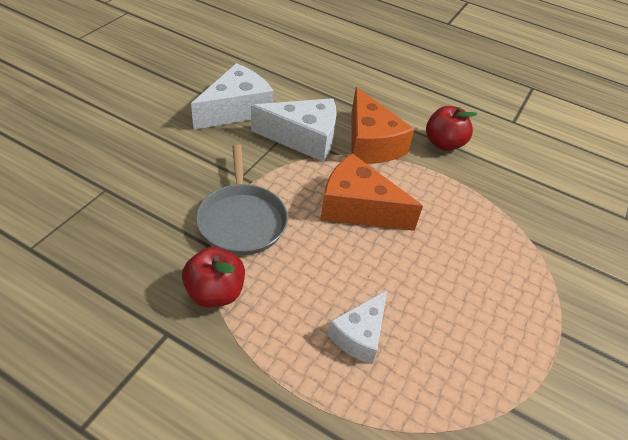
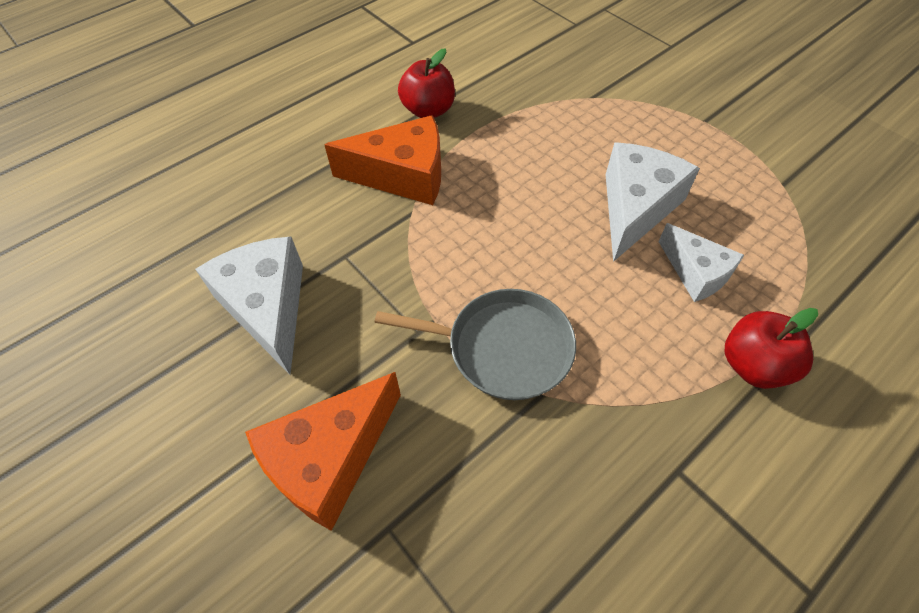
camera: 65 degrees left, 10 degrees up
red apple [182,247,245,307] -> red apple moved to [725,308,818,389]
white cheese [251,98,337,162] -> white cheese moved to [606,143,700,262]
orange cheese [320,153,423,231] -> orange cheese moved to [245,372,401,531]

